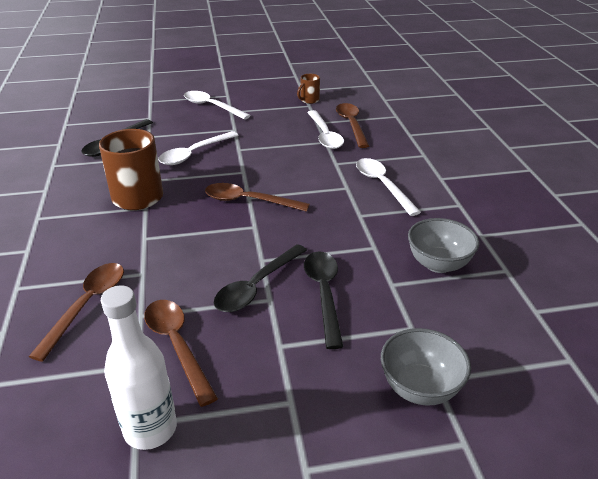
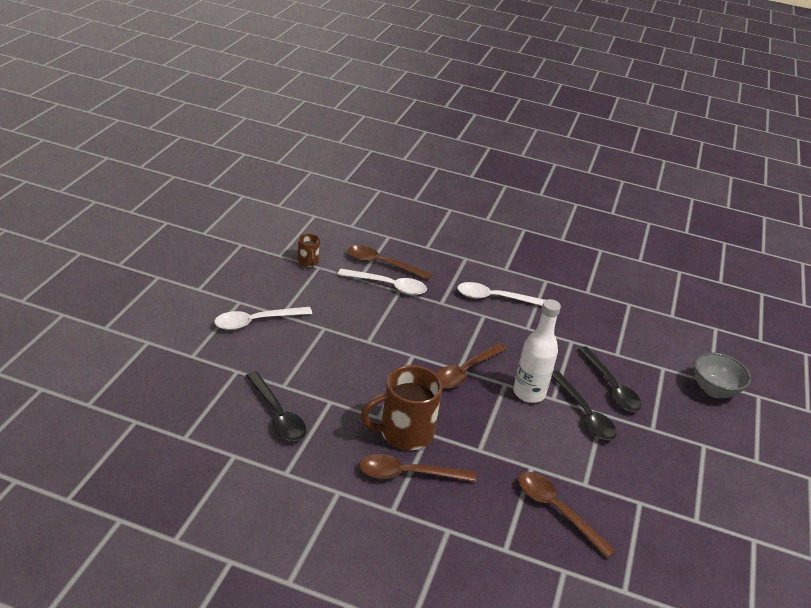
camera: 65 degrees left, 0 degrees up
white bottle [101,285,177,450] -> white bottle moved to [513,299,561,403]
brown spoon [144,300,218,407] -> brown spoon moved to [359,454,476,482]
white spoon [158,131,238,165] -> none
black spoon [304,251,344,349] -> black spoon turned 135 degrees counterclockwise [578,347,642,411]
grey bowl [408,218,479,273] -> none

